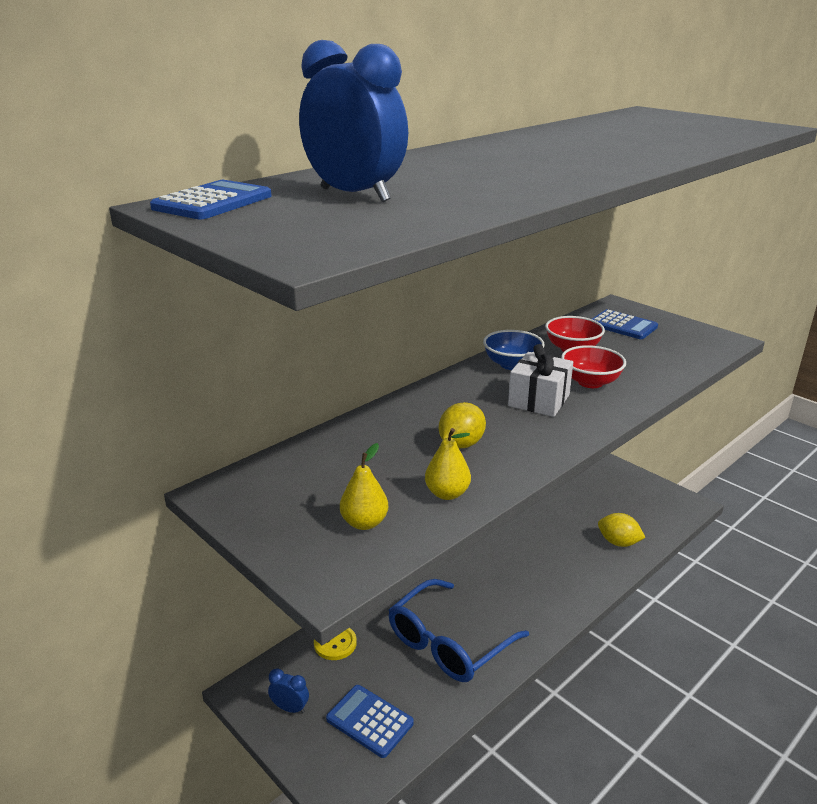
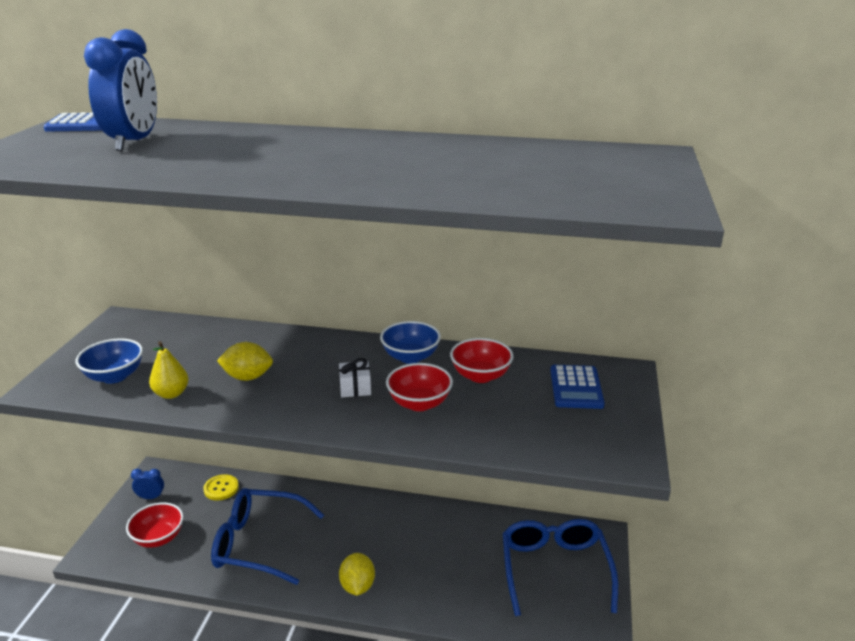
camera: 55 degrees right, 0 degrees up
blue clock [268,668,309,714] -> blue clock turned 75 degrees counterclockwise [131,469,164,499]
blue calculator [326,685,414,758] -> red bowl [126,502,183,548]
yellow pear [340,443,388,530] -> blue bowl [76,338,143,384]
white gift [508,344,573,417] -> white gift [339,358,371,397], size x0.60
yellow lemon [598,513,646,547] -> yellow lemon moved to [339,553,375,596]
none -> blue glasses [503,519,618,616]

